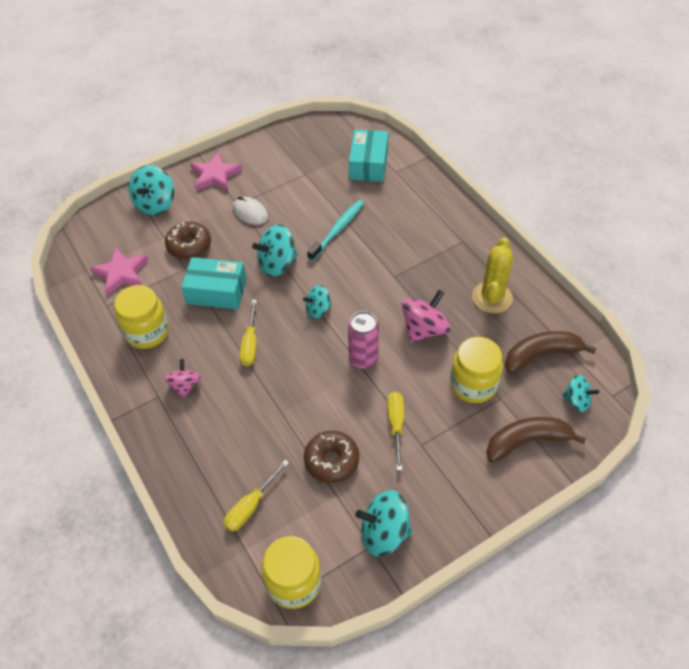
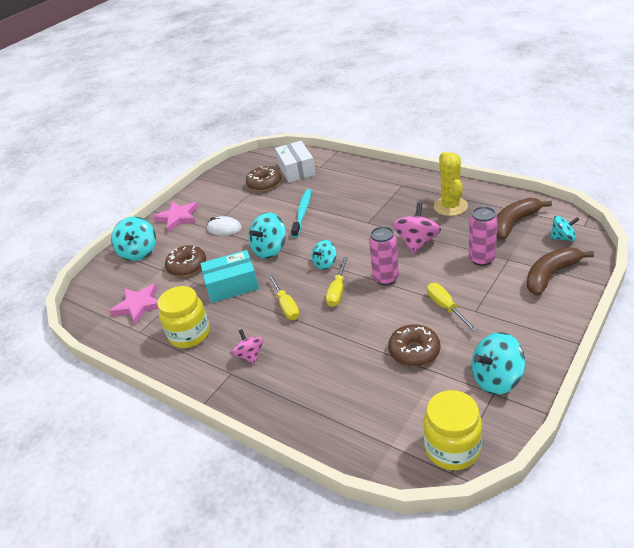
camera: 20 degrees left, 15 degrees down
yellow screwdriver [224,460,289,532] -> yellow screwdriver moved to [326,257,348,307]
turquoise box [349,129,388,182] -> white box [275,141,316,183]
yellow jar [450,337,503,403] -> pink can [469,206,498,266]
none -> brown donut [246,166,281,191]

